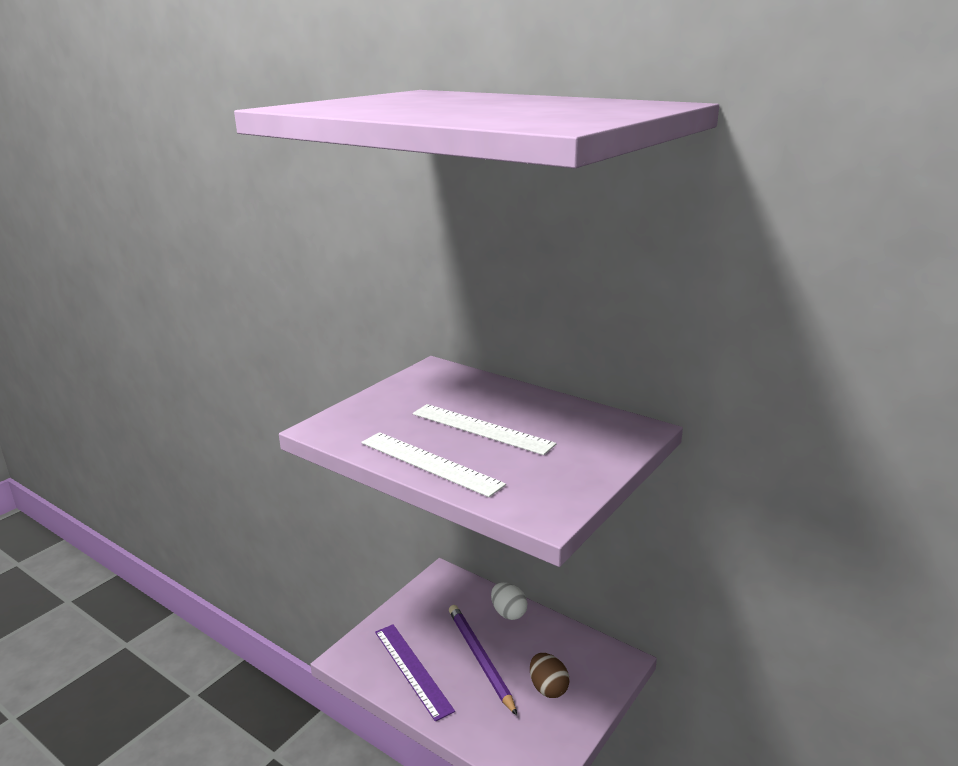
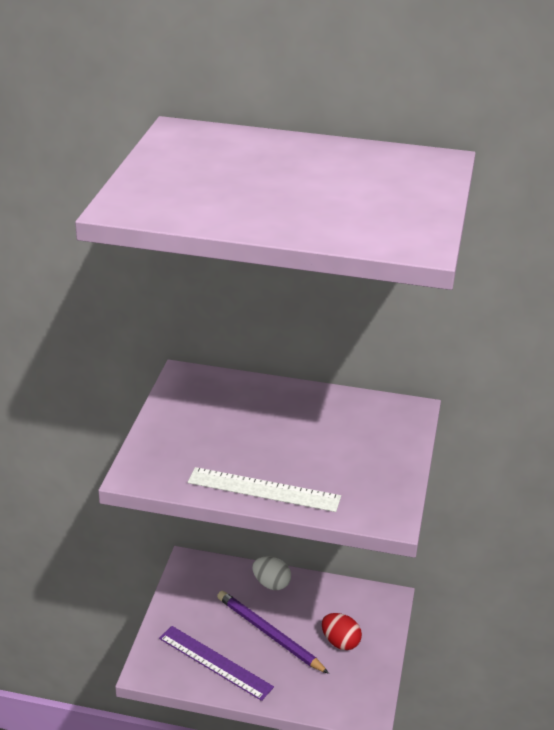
camera: 25 degrees left, 10 degrees up
white ruler [413,404,556,455] -> none
brown egg [530,653,570,698] -> red egg [322,613,362,650]

